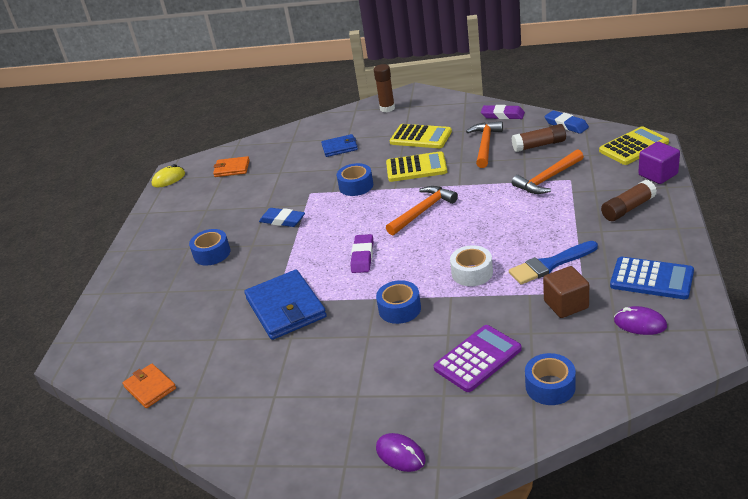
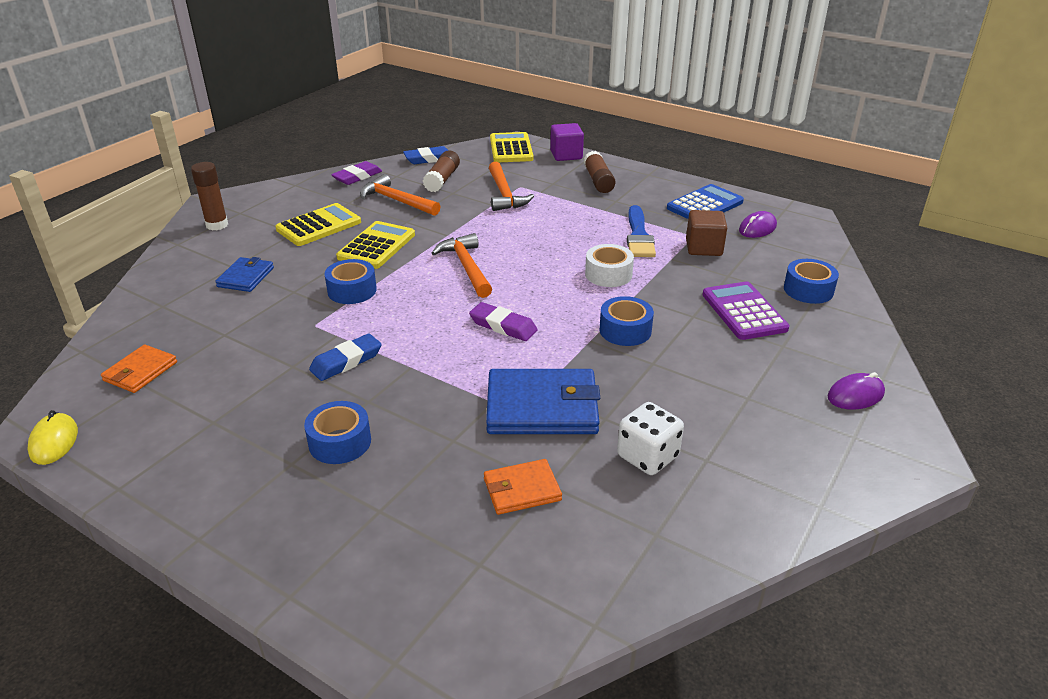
camera: 70 degrees left, 0 degrees up
orange wallet [122,364,176,408] -> orange wallet moved to [484,459,562,515]
none -> white dice [617,402,684,475]

